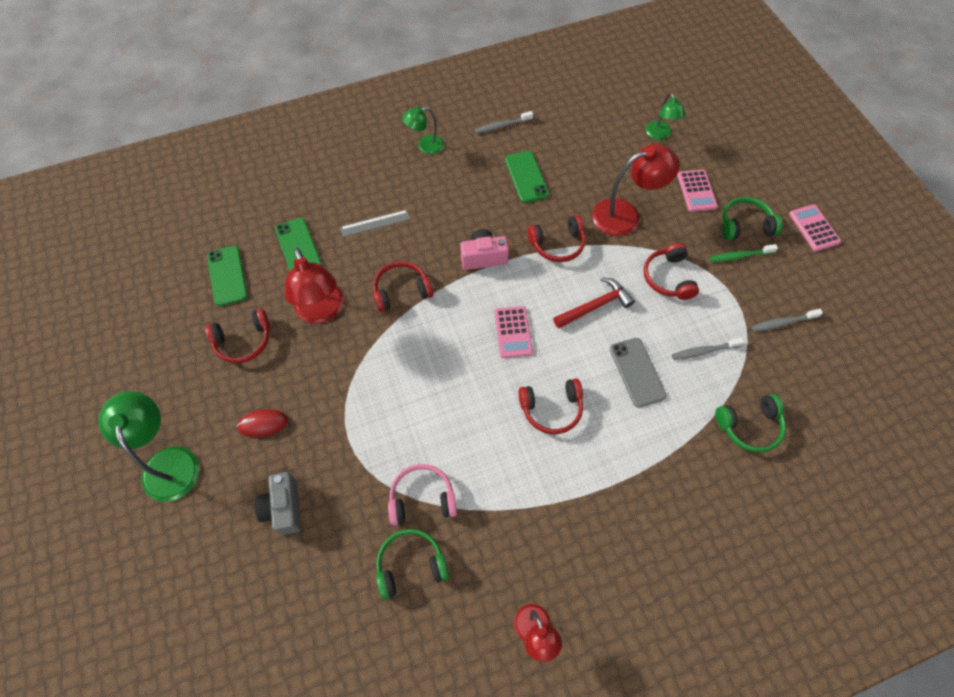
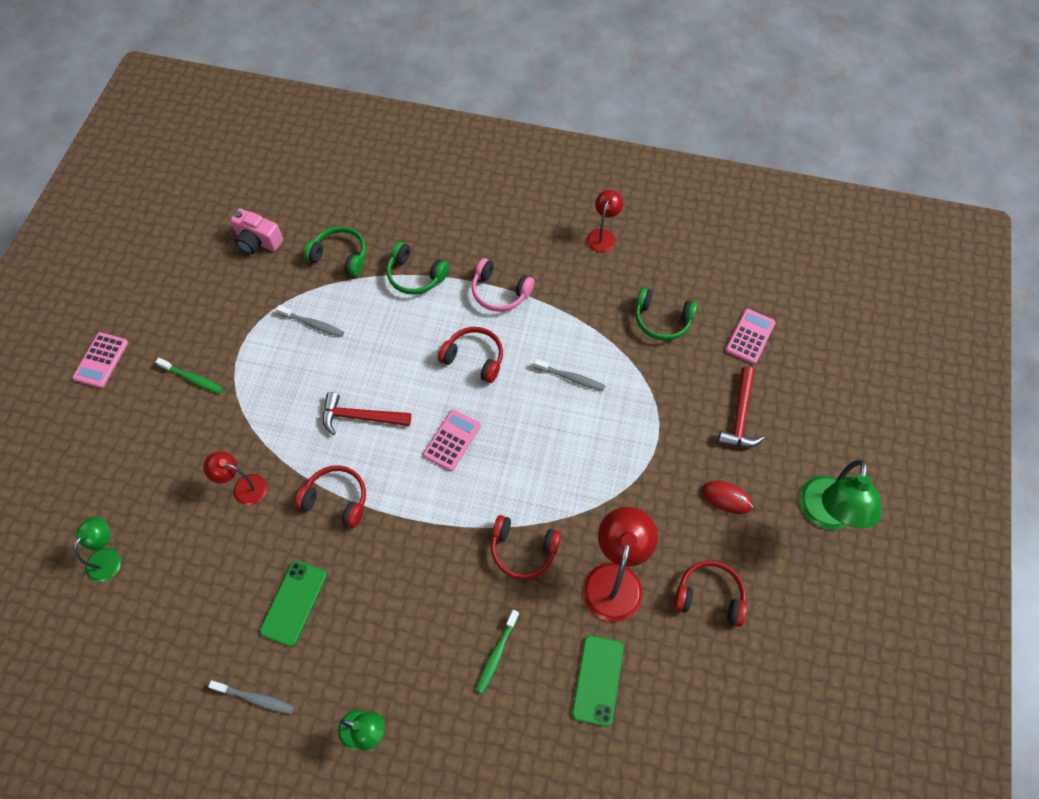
camera: 145 degrees left, 0 degrees up
green phone [207,246,248,306] -> none
grey camera [254,472,301,535] -> red hammer [718,367,764,448]
grey ruler [340,210,410,237] -> green toothbrush [476,610,519,694]
pink headphones [388,464,457,525] -> pink headphones moved to [472,258,534,312]
pink camera [460,229,509,270] -> pink camera moved to [230,208,283,254]
red lamp [592,144,680,236] -> red lamp [203,451,267,505], size x0.59
grey phone [610,338,667,408] -> none
red headphones [643,243,699,300] -> none
pink calculator [677,169,718,212] -> pink calculator moved to [725,309,776,364]
green headphones [722,197,783,240] -> green headphones moved to [387,242,449,295]
grey toothbrush [752,309,823,332] -> grey toothbrush moved to [534,359,605,391]

